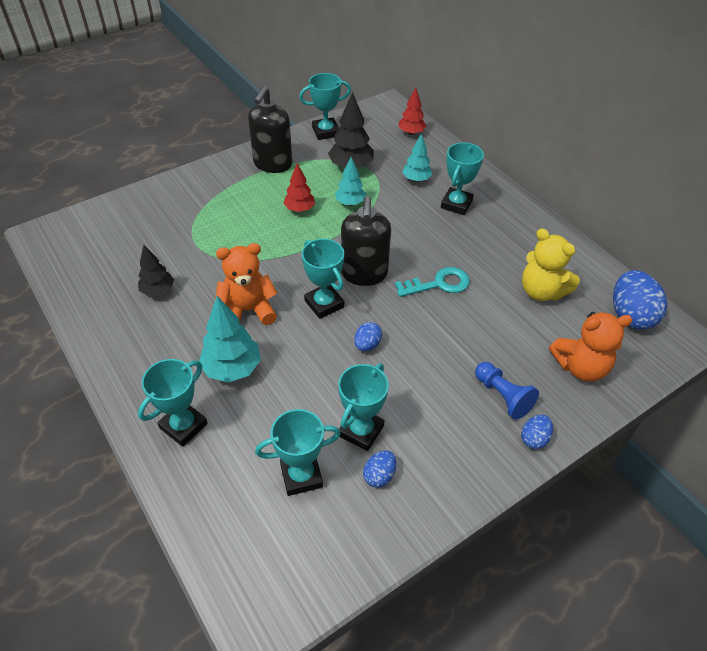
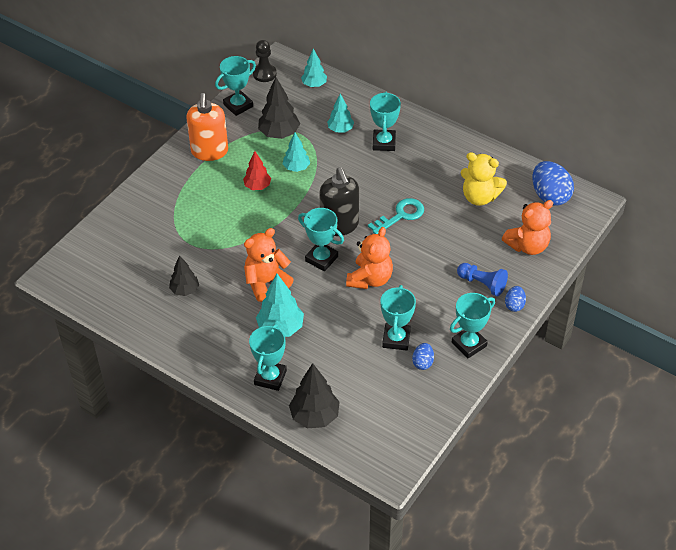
camera: 20 degrees left, 0 degrees up
black soap dispenser [248,86,292,173] -> orange soap dispenser [186,93,228,161]
turquoise trophy [255,409,341,496] -> turquoise trophy moved to [450,293,495,358]
blue egg [354,322,382,351] -> orange teddy bear [346,227,393,289]
red tree [399,88,426,135] -> turquoise tree [301,49,327,87]
none -> black pawn [253,40,277,82]
none -> black tree [289,363,339,428]

